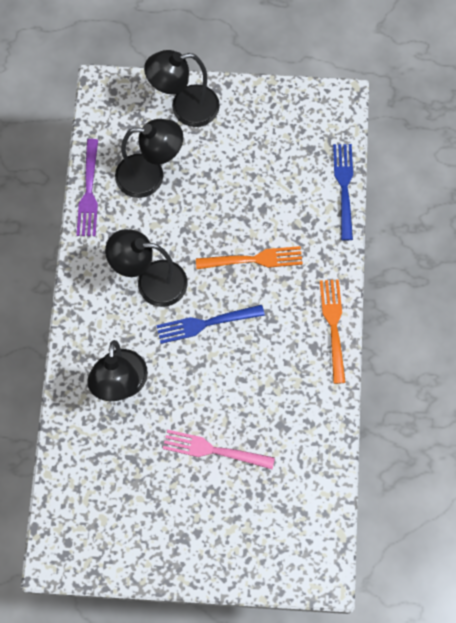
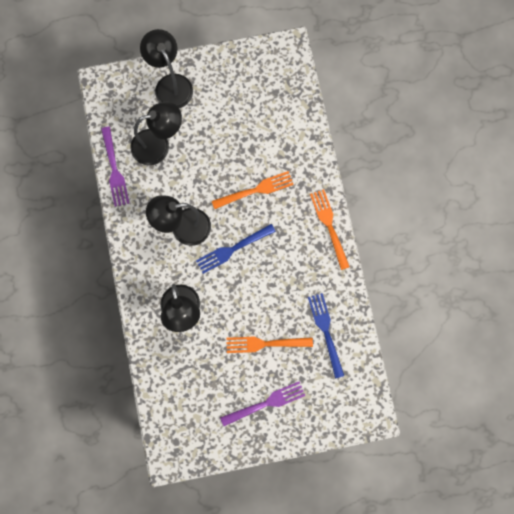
camera: 15 degrees left, 5 degrees up
black lamp [144,50,220,127] -> black lamp turned 90 degrees clockwise [140,29,193,108]
pink fork [163,430,275,469] -> orange fork [226,336,313,353]
blue fork [333,144,353,241] -> blue fork moved to [308,293,344,379]
none -> purple fork [220,381,305,426]

